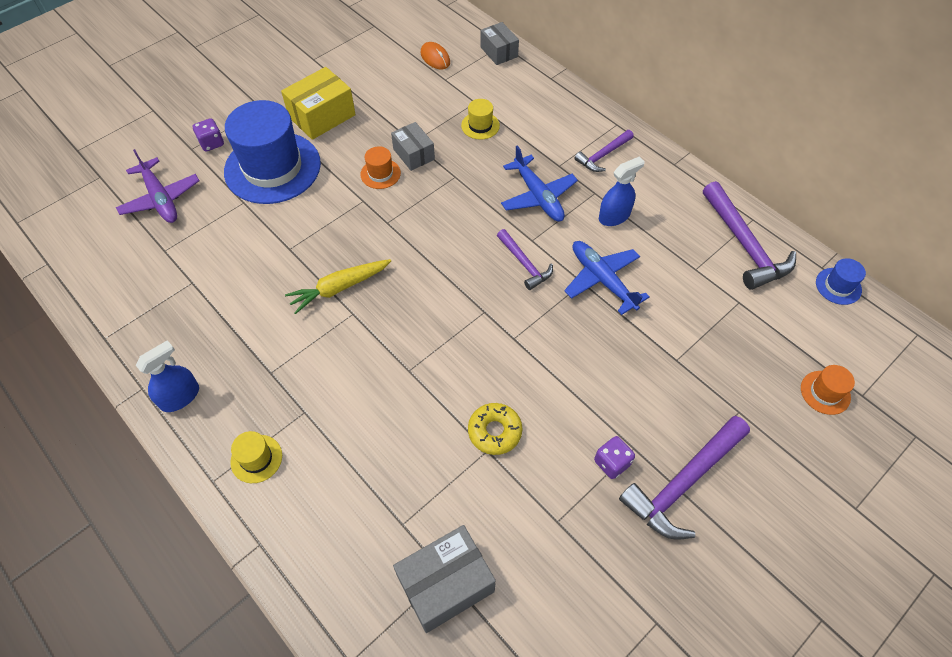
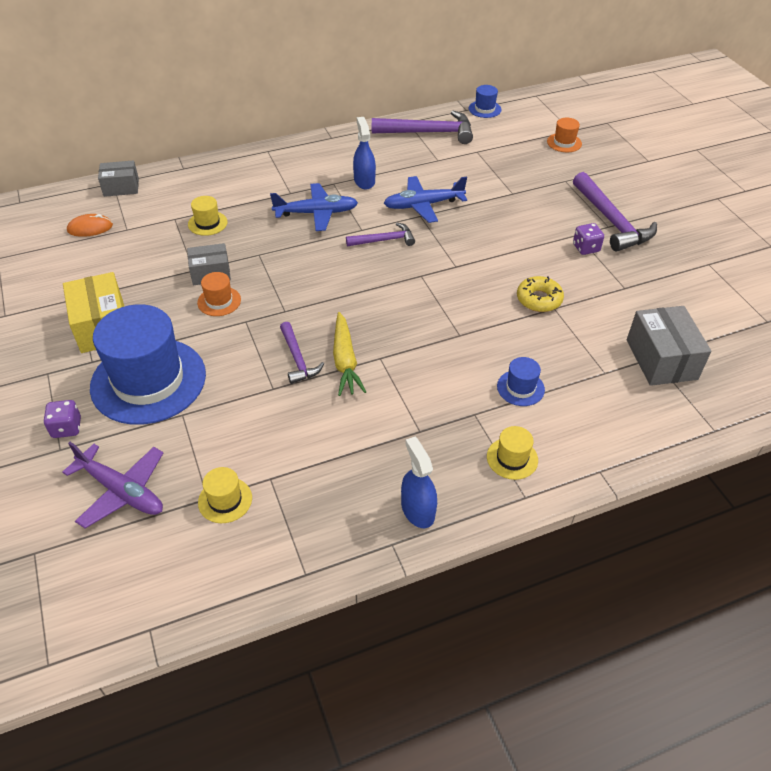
camera: 70 degrees left, 10 degrees down
purple plane [116,149,200,223] -> purple plane turned 45 degrees clockwise [62,442,163,529]
purple hammer [574,130,634,172] -> purple hammer moved to [280,322,324,384]
none -> yellow hat [198,467,252,523]
none -> blue hat [497,357,545,406]

